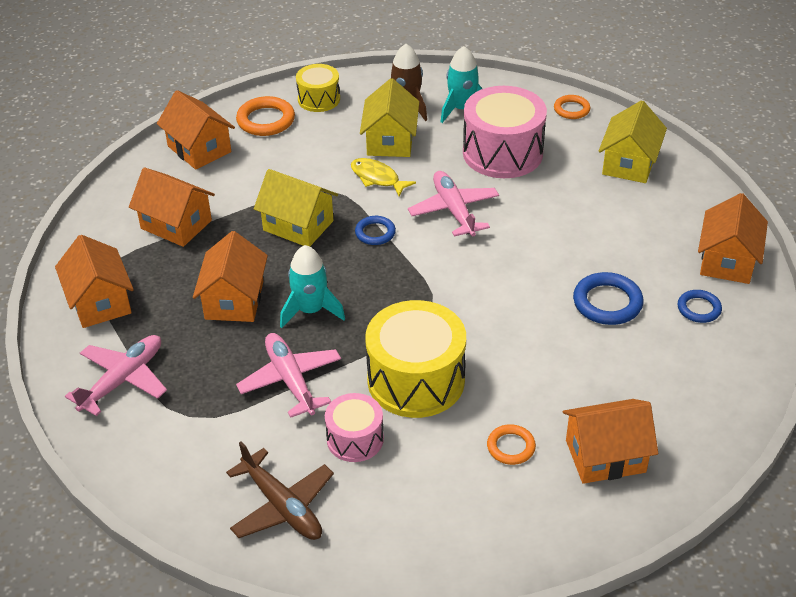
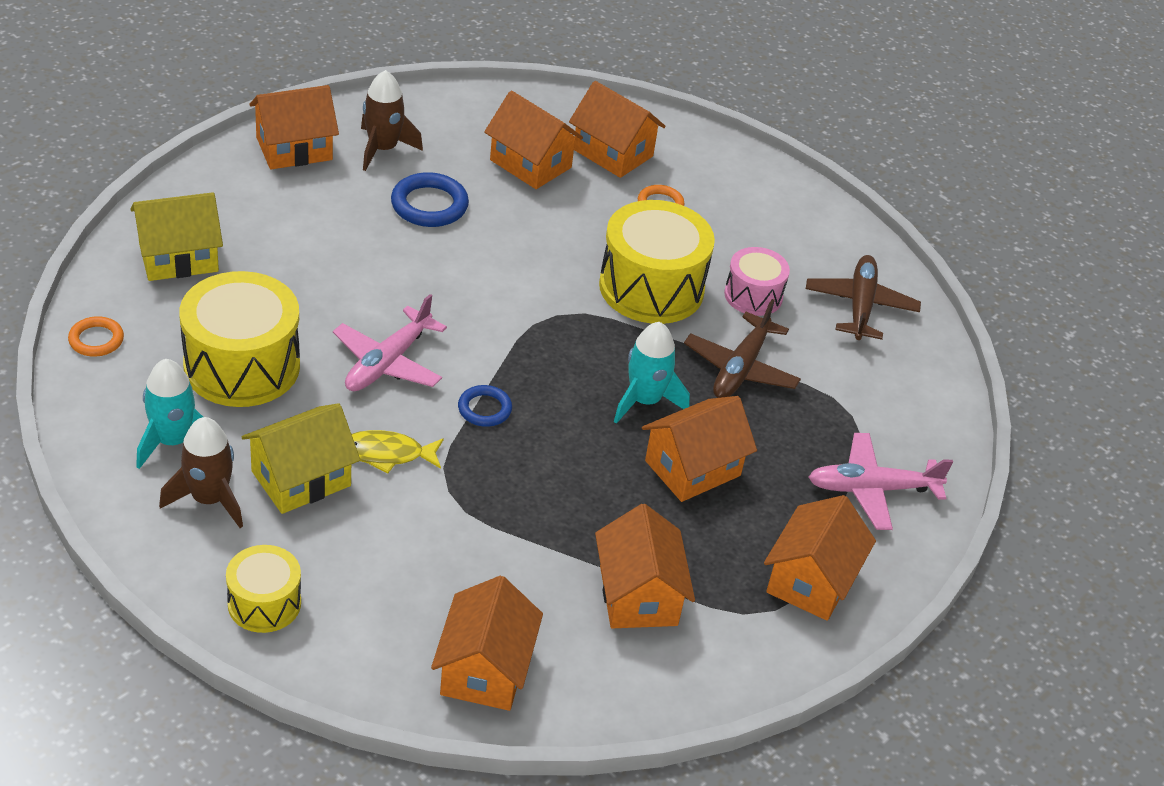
camera: 135 degrees left, 0 degrees up
orange ring [236,96,295,136] -> none
pink plane [236,333,341,418] -> brown plane [684,299,801,398]
yellow house [254,169,338,246] -> none
yellow fish [351,158,416,196] -> yellow fish turned 90 degrees clockwise [352,430,444,473]
pink drum [463,86,547,178] -> yellow drum [179,271,300,407]
blue ring [678,290,722,323] -> brown rocket [361,70,423,171]
none -> orange house [484,91,583,189]

